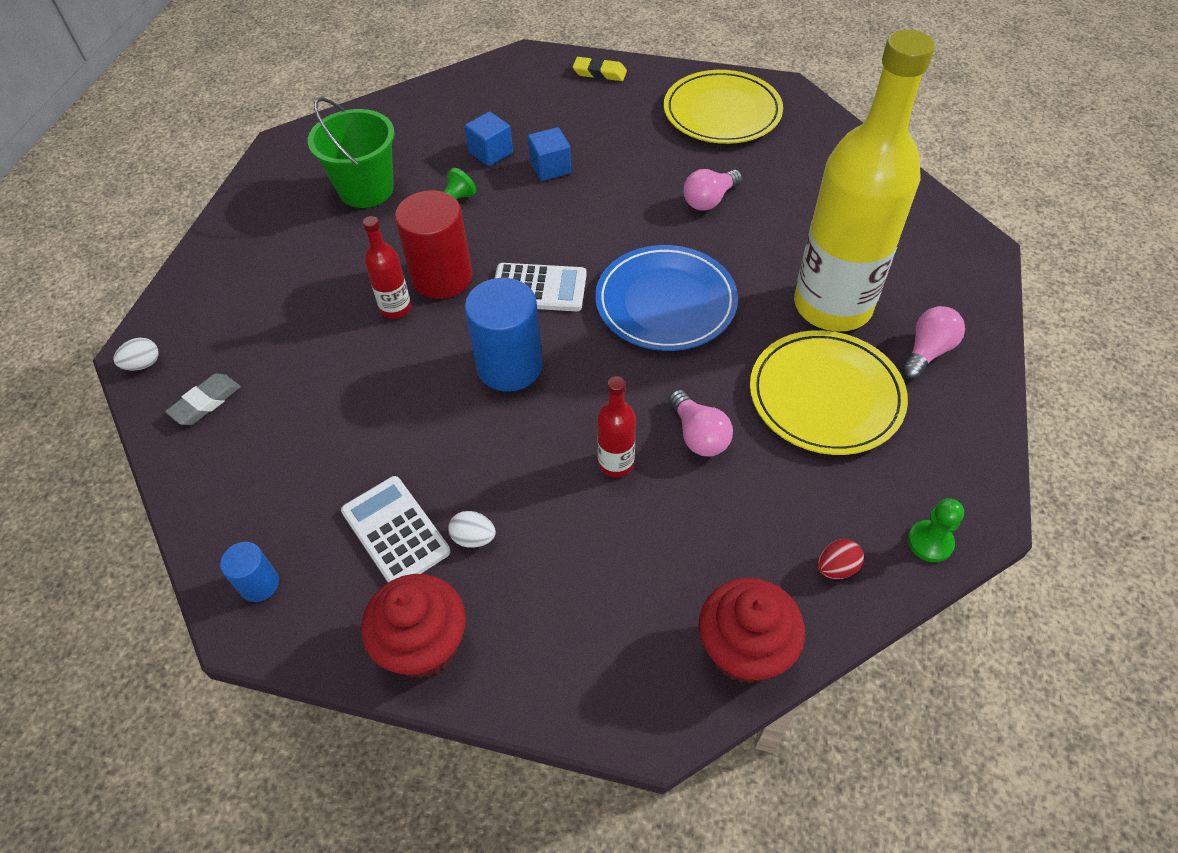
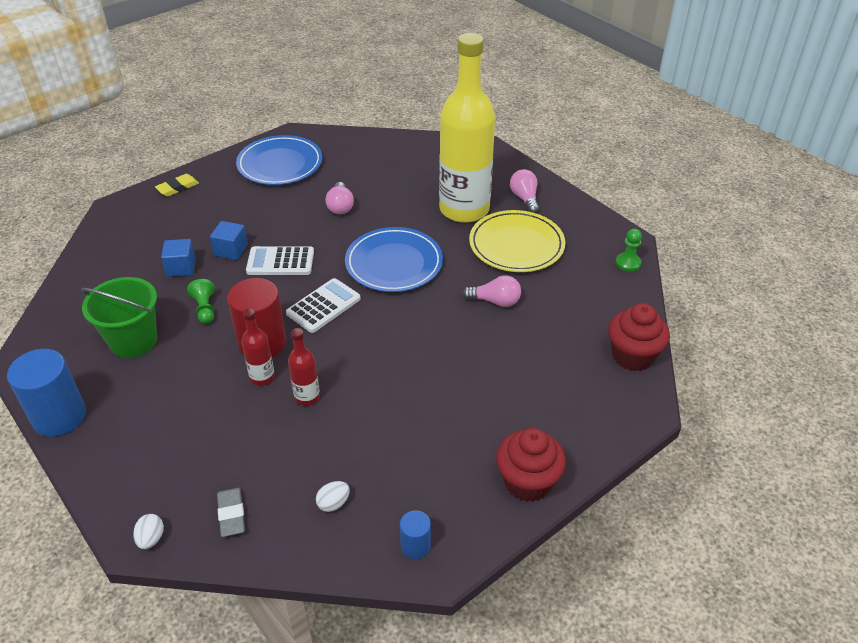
camera: 55 degrees left, 10 degrees down
white calculator [341,476,451,583] -> white calculator moved to [246,246,314,275]
white egg [448,511,496,548] -> white egg moved to [316,481,350,512]
blue cylinder [464,278,543,392] -> blue cylinder moved to [7,349,86,437]
red bottle [597,376,636,477] -> red bottle moved to [288,328,320,406]
yellow plate [664,70,783,144] -> blue plate [236,135,323,185]
red egg [817,539,864,579] -> none

